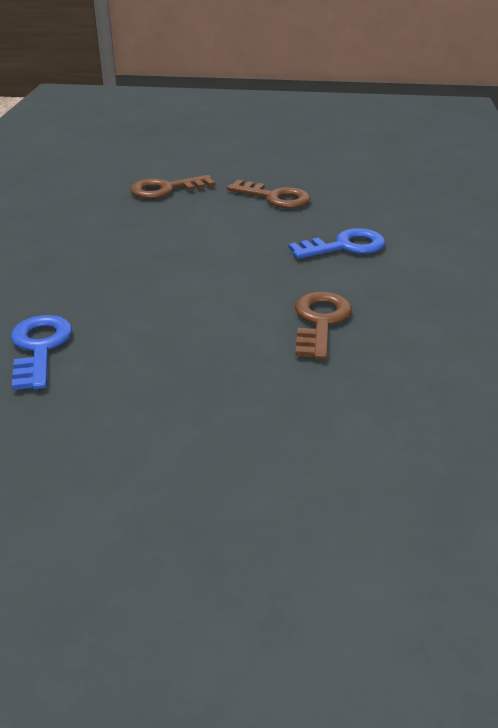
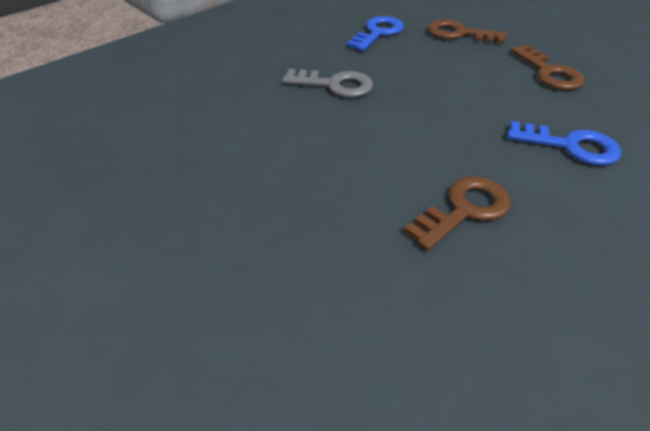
camera: 40 degrees right, 10 degrees up
blue key [11,315,72,390] -> blue key moved to [347,16,404,51]
none -> grey key [282,69,373,97]

